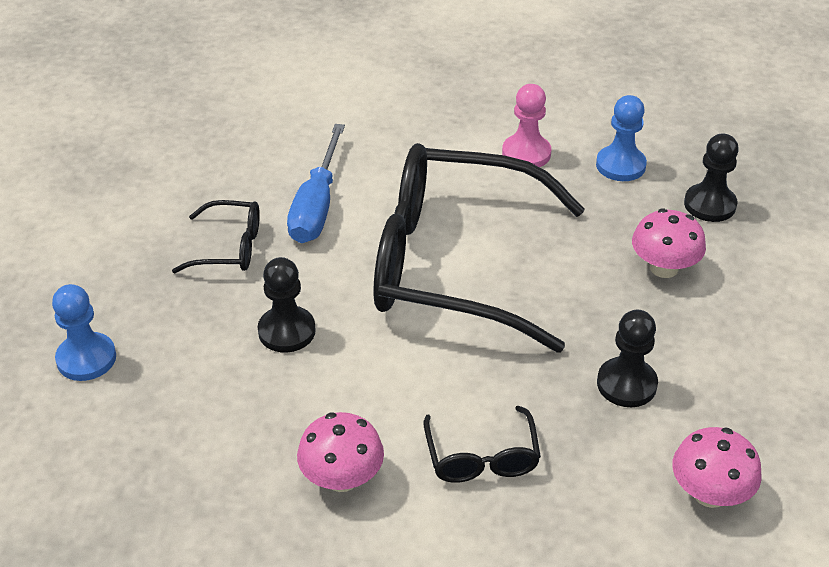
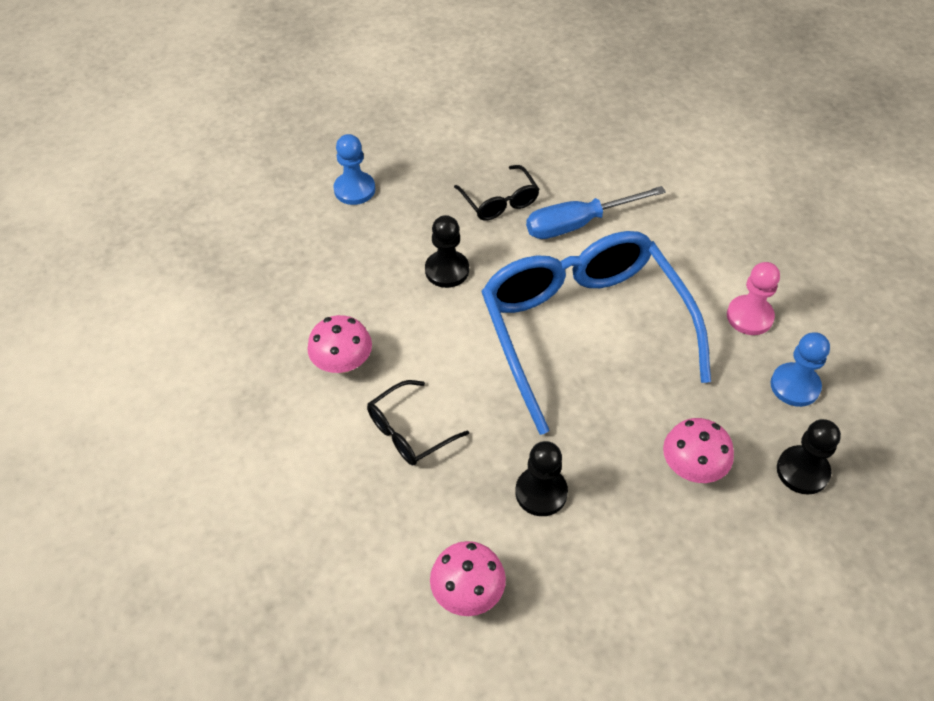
camera: 60 degrees right, 10 degrees up
black glasses [374,143,585,352] -> blue glasses [481,231,711,435]

